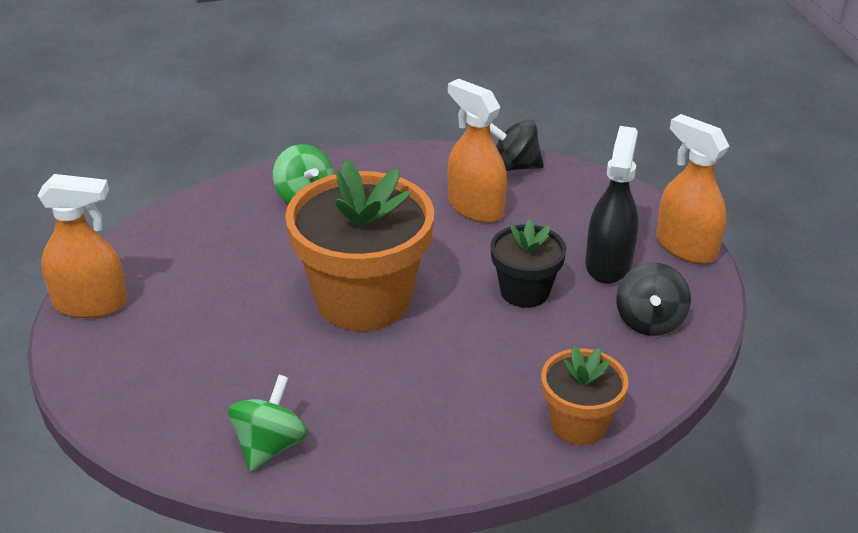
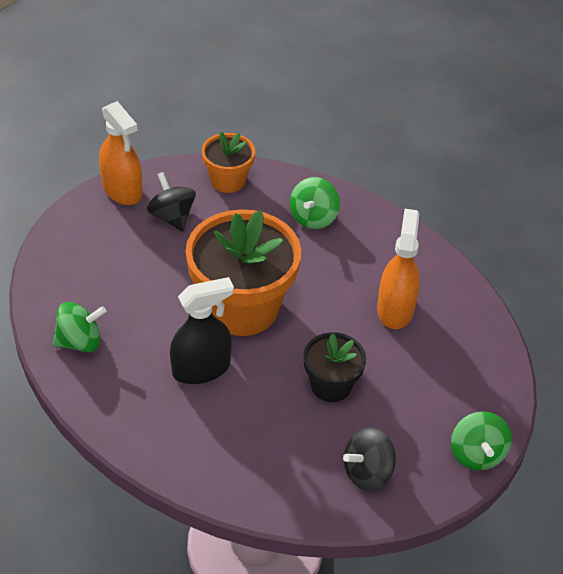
camera: 50 degrees right, 10 degrees up
black spinning top [490,119,544,171] -> black spinning top moved to [147,172,196,231]
orange flower pot [541,346,629,445] -> orange flower pot moved to [202,132,255,193]
black spray bottle [586,126,639,284] -> black spray bottle moved to [170,277,234,384]
orange spray bottle [656,114,729,264] -> green spinning top [451,412,512,470]

